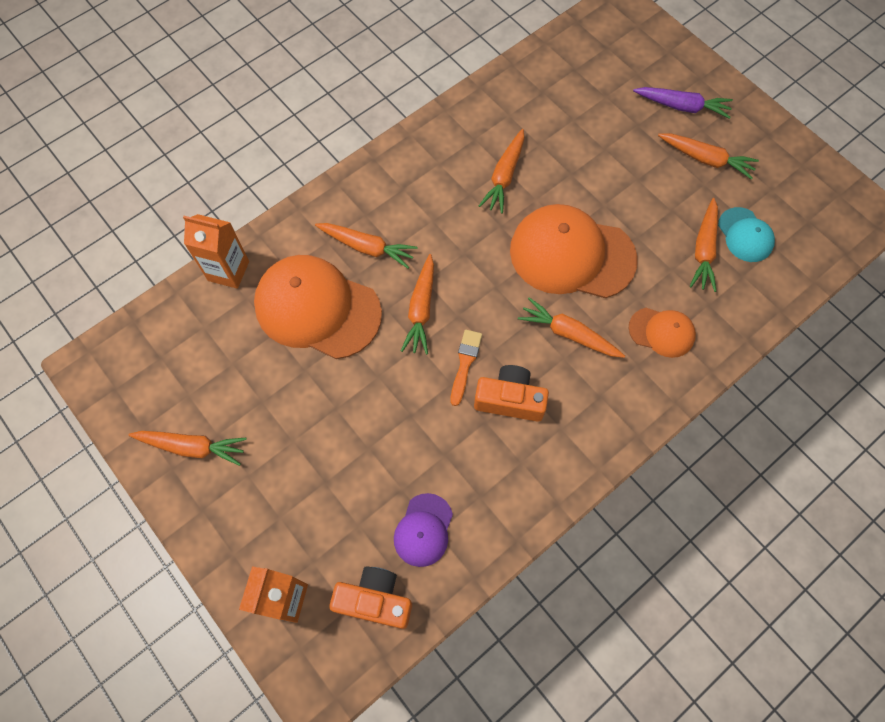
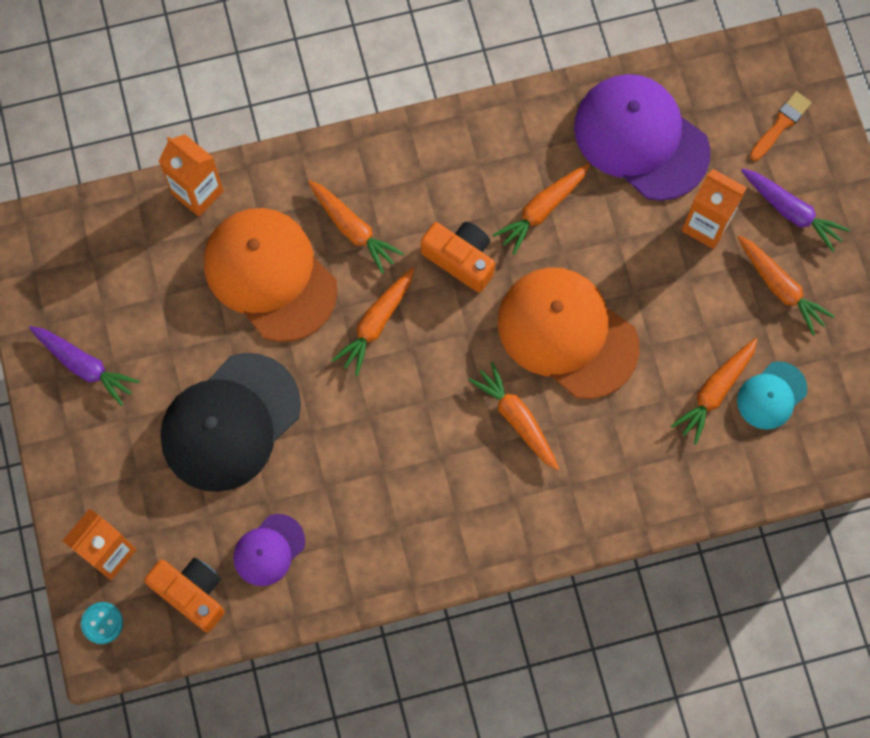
camera: 25 degrees right, 5 degrees up
orange carrot [128,431,247,466] -> purple carrot [29,326,140,406]
orange brush [451,330,482,406] -> orange brush moved to [750,91,812,161]
orange camera [474,365,549,422] -> orange camera moved to [421,222,495,292]
orange cap [629,308,696,358] -> none
turquoise cap [718,207,775,262] -> turquoise cap turned 45 degrees clockwise [737,361,808,430]
none -> turquoise button [81,602,123,644]
none -> black cap [160,353,301,492]
none -> purple cap [574,74,710,201]
none -> orange carton [682,169,747,249]

